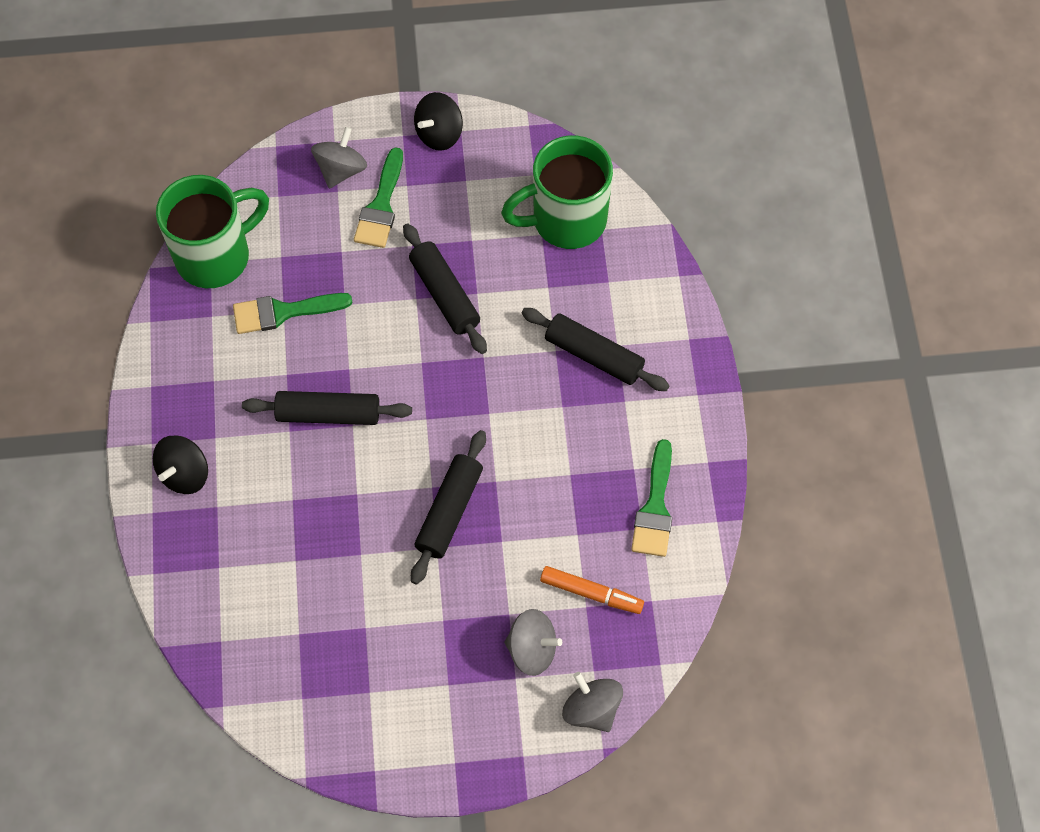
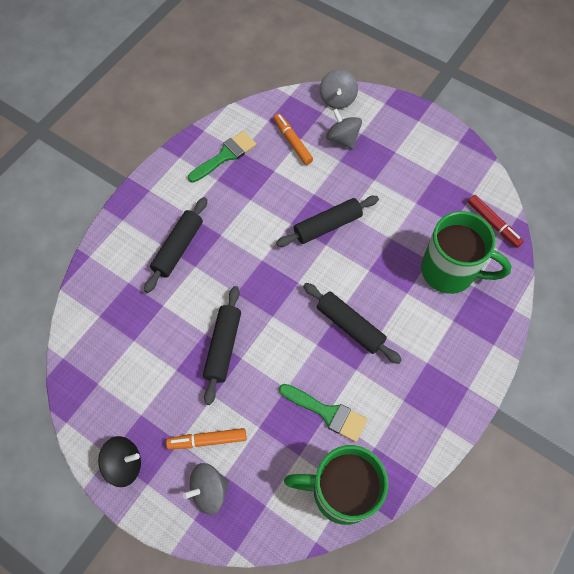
camera: 140 degrees left, 0 degrees up
black spinning top [153,436,208,494] -> none
green brush [354,147,403,248] -> orange marker [166,428,246,449]
green mug [501,135,613,249] -> green mug moved to [421,211,512,294]
black rolling pin [522,308,670,391] -> black rolling pin turned 45 degrees clockwise [144,197,207,293]
none -> red marker [468,195,524,248]

